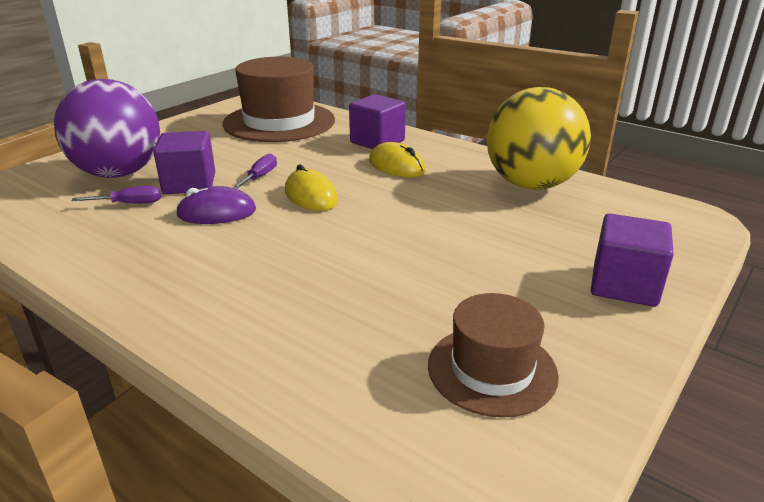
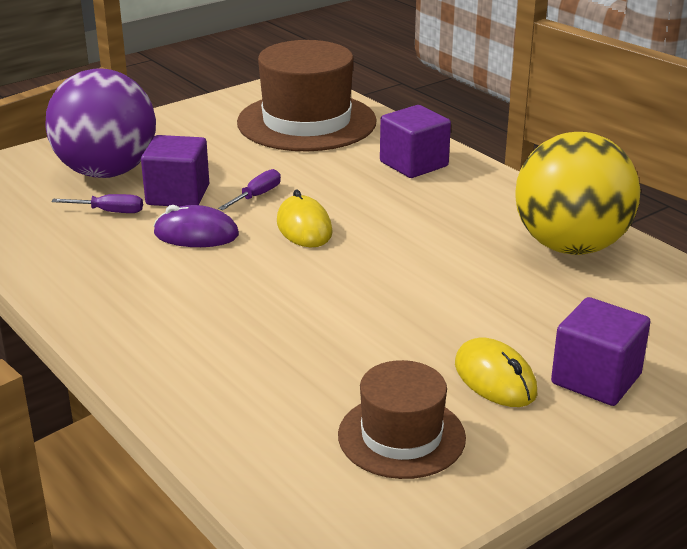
camera: 15 degrees right, 0 degrees up
yellow mouse [369,142,426,177] -> yellow mouse moved to [455,337,537,407]

